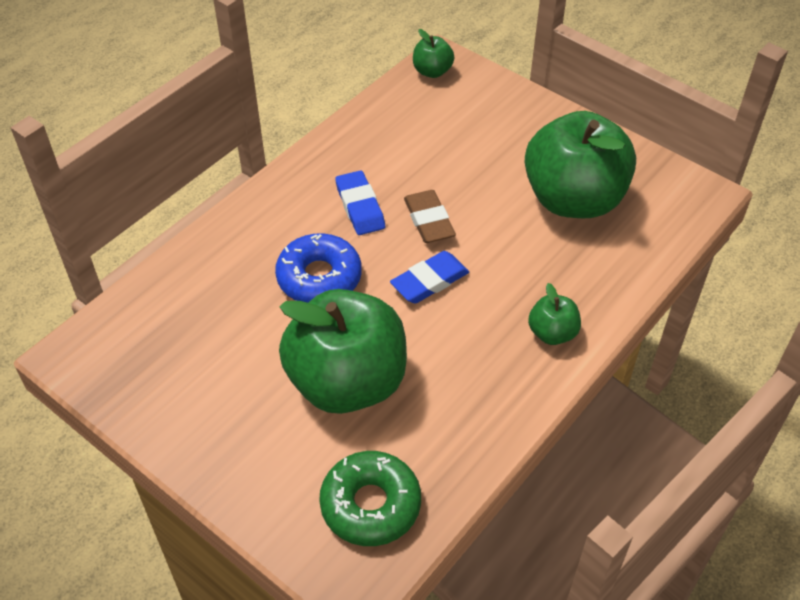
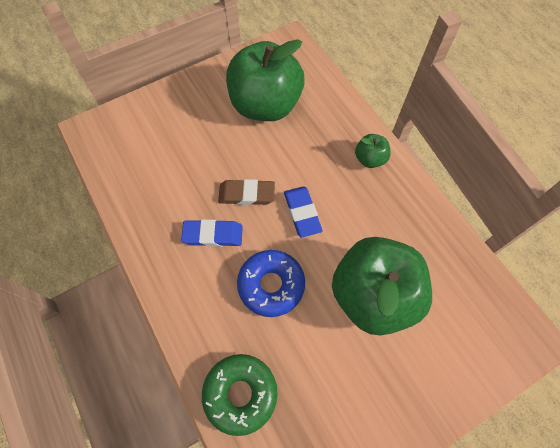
camera: 70 degrees left, 15 degrees up
green donut [319,451,421,546] -> green donut moved to [202,354,278,436]
green apple [413,29,454,78] -> none

